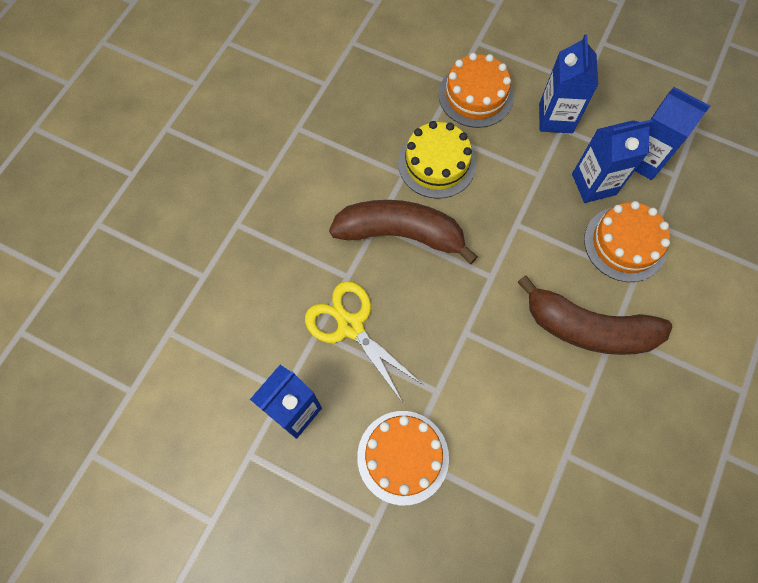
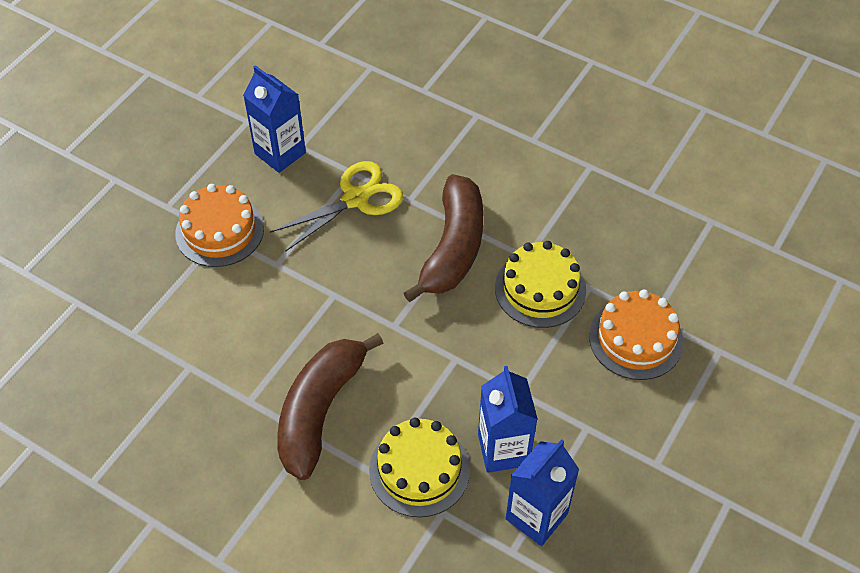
camera: 95 degrees right, 15 degrees down
blue carton [539,35,598,133] -> none
orange cake [584,201,670,282] -> yellow cake [369,417,470,517]

